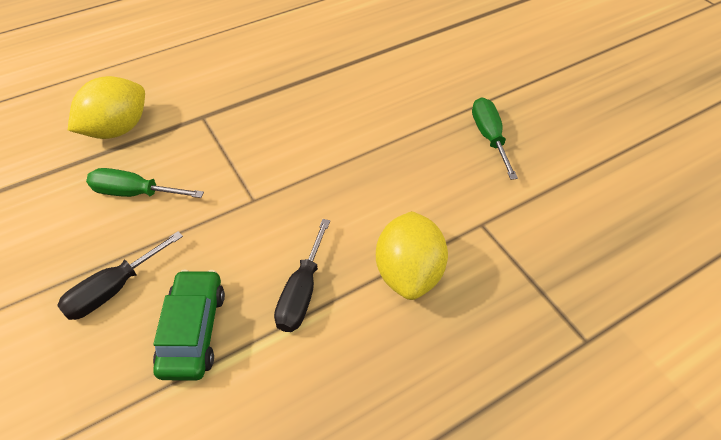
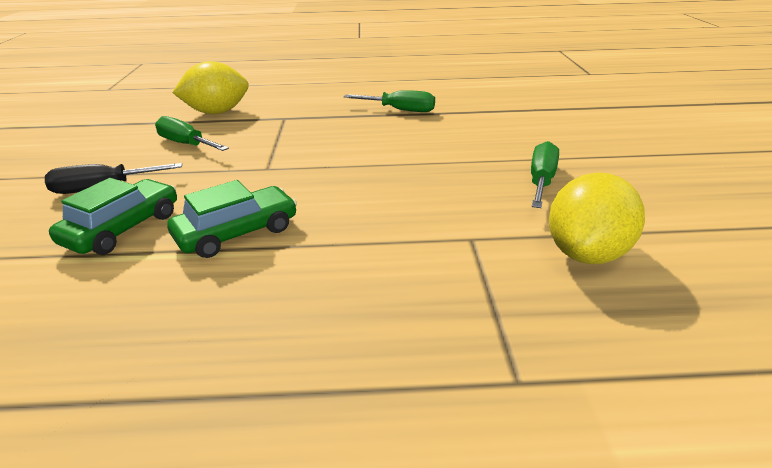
camera: 30 degrees right, 20 degrees down
black screwdriver [274,219,330,332] -> green car [167,180,297,258]
yellow lemon [376,211,448,300] -> yellow lemon moved to [549,172,645,264]
none -> green screwdriver [344,90,435,112]

